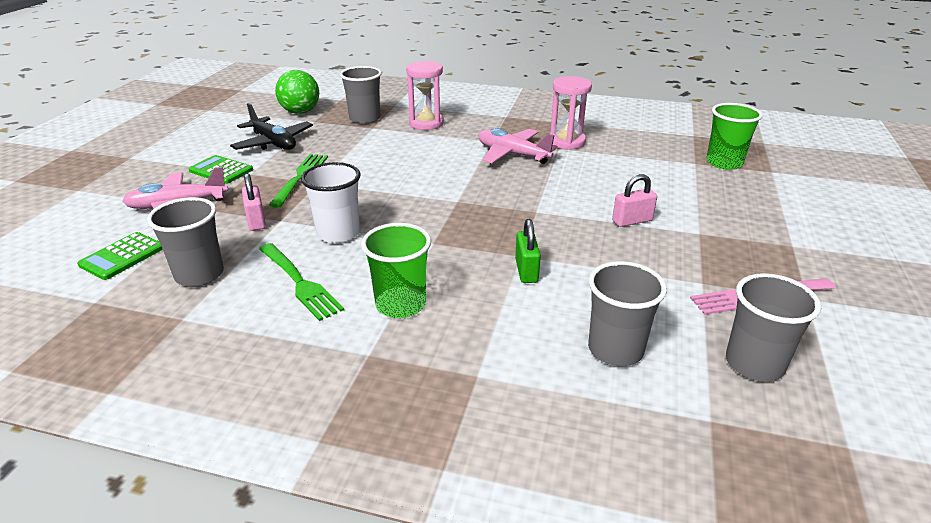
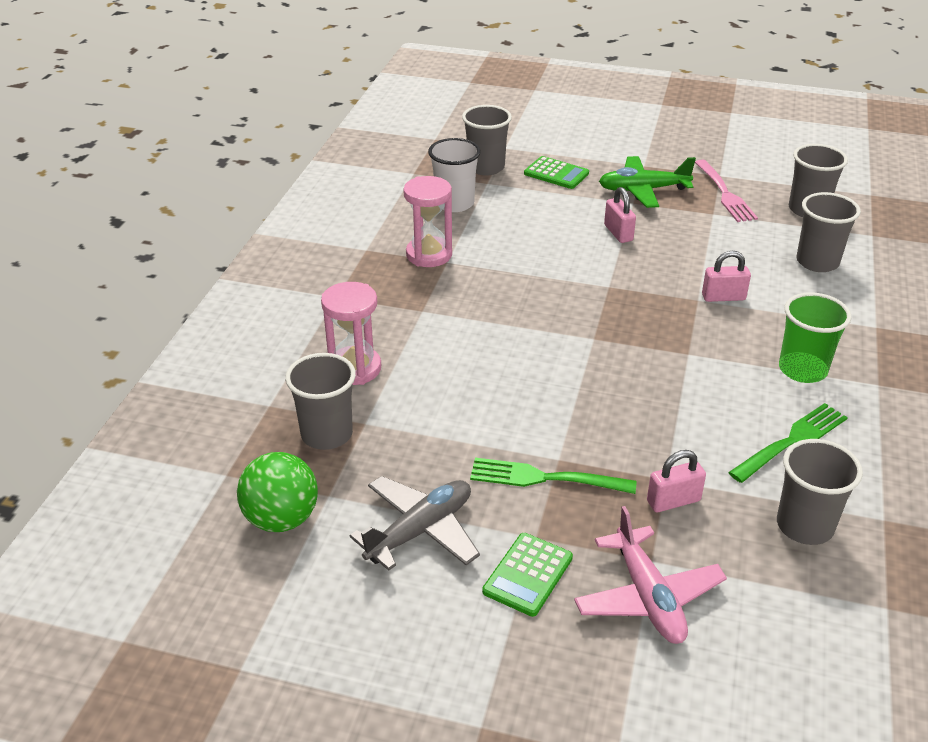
camera: 90 degrees left, 5 degrees up
green calculator [77,232,163,280] -> green calculator moved to [524,156,589,189]
black plane [230,103,313,150] -> grey plane [349,476,480,571]
white cup [301,162,361,243] -> white cup moved to [428,138,481,212]
pink plane [479,128,558,164] -> none
green padlock [515,219,541,283] -> pink padlock [702,251,751,302]
green cup [706,103,763,170] -> grey cup [462,105,512,175]
none -> green plane [599,156,696,208]

